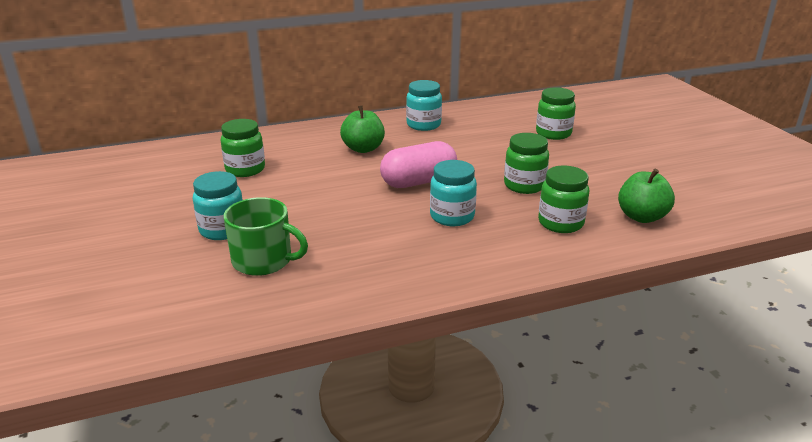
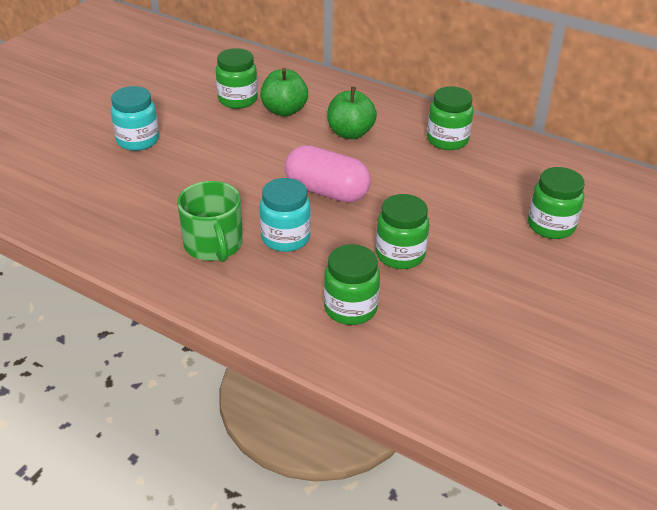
camera: 50 degrees right, 10 degrees up
green mug [224,197,308,276] -> green mug moved to [177,181,243,262]
turquoise jar [406,80,442,131] -> green jar [427,86,473,150]
green apple [618,169,675,223] -> green apple moved to [260,68,308,116]

